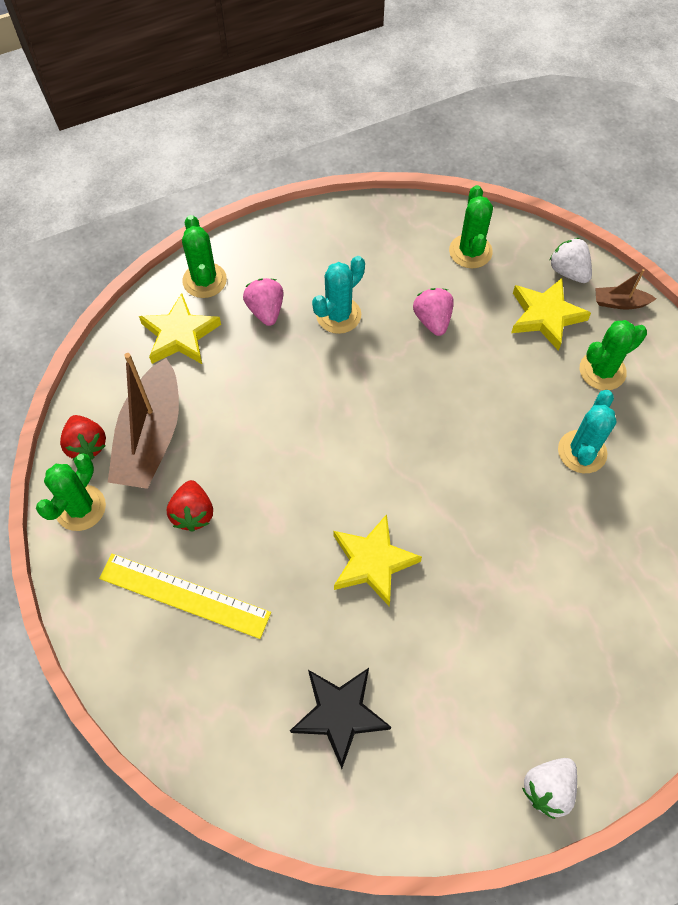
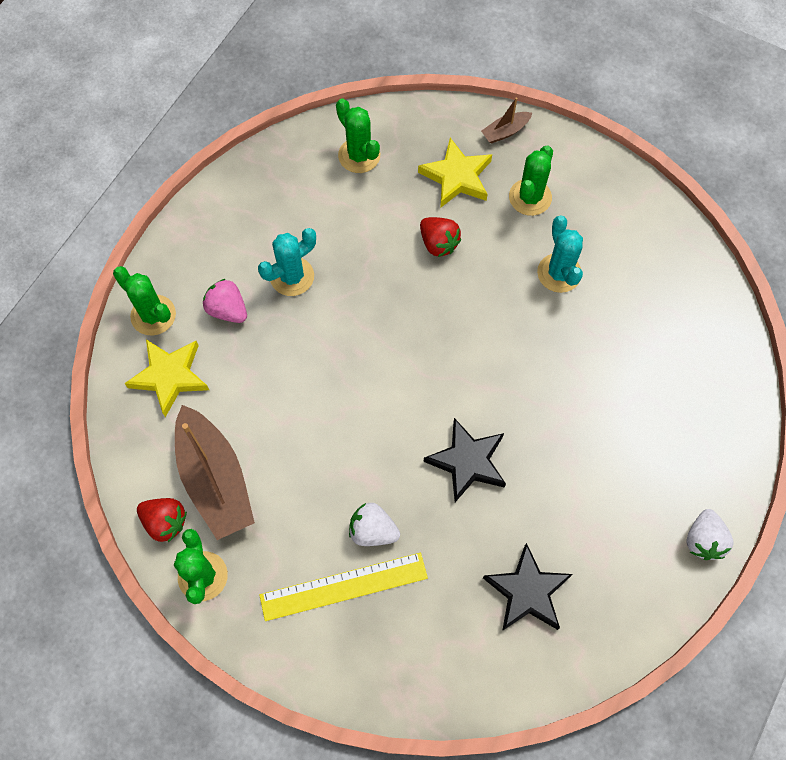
camera: 35 degrees left, 5 degrees up
red strawberry [167,480,213,532] -> red strawberry moved to [420,217,461,257]
turquoise cactus [312,256,365,334] -> turquoise cactus turned 45 degrees clockwise [258,228,316,296]
yellow star [333,514,422,606] -> black star [424,418,506,502]
pink strawberry [413,288,454,336] -> none
white strawberry [549,238,592,283] -> white strawberry moved to [349,503,400,546]

